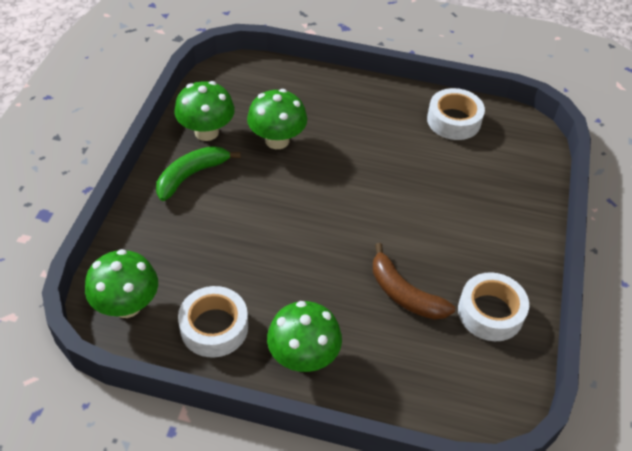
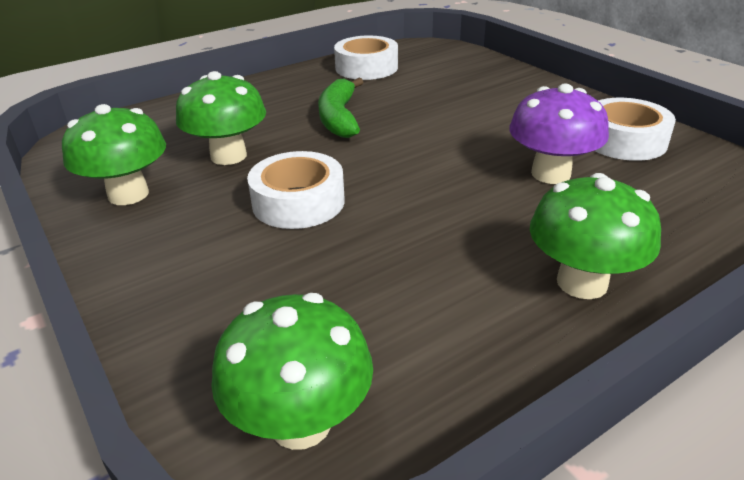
camera: 45 degrees left, 15 degrees down
green banana [156,146,241,201] -> green banana moved to [318,78,363,138]
white tape [178,286,248,358] -> white tape moved to [247,151,345,229]
brown banana [373,243,455,320] -> purple mushroom [509,84,609,184]

